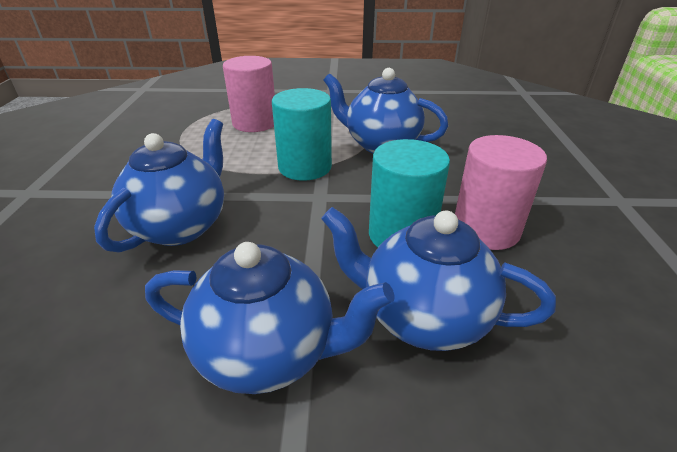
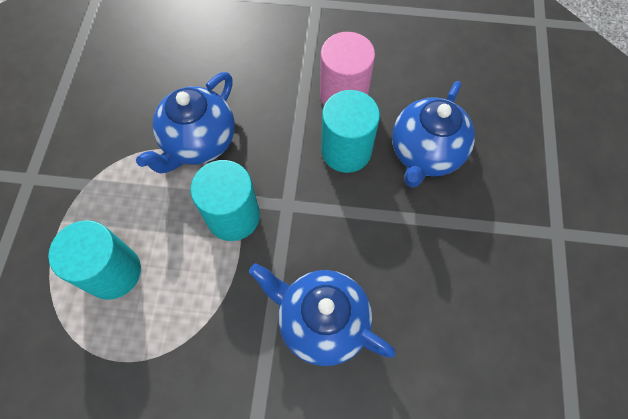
camera: 85 degrees left, 30 degrees up
blue teapot [145,242,395,394] -> none
pink cylinder [223,56,275,132] -> turquoise cylinder [48,220,141,300]

